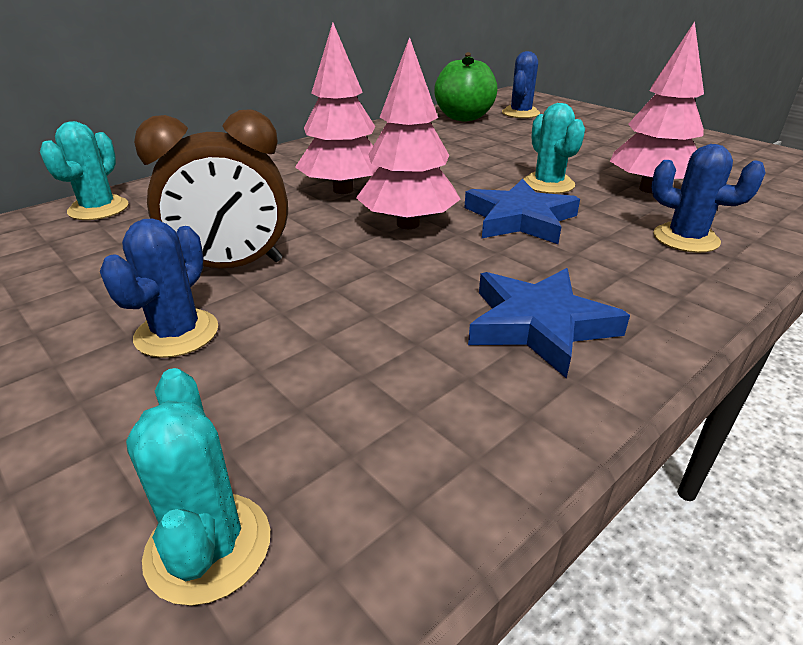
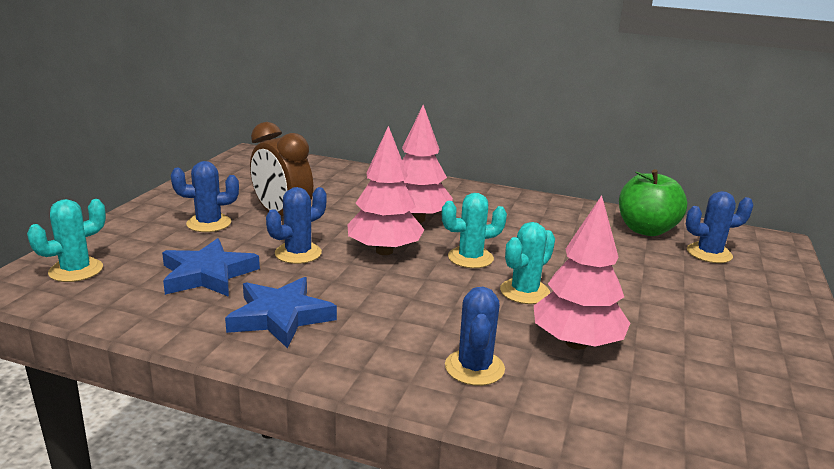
camera: 60 degrees right, 10 degrees down
turquoise cactus [40,121,128,220] -> turquoise cactus moved to [442,193,507,268]
blue star [464,179,580,244] -> blue star moved to [162,238,260,297]
none -> blue cactus [266,187,326,264]

